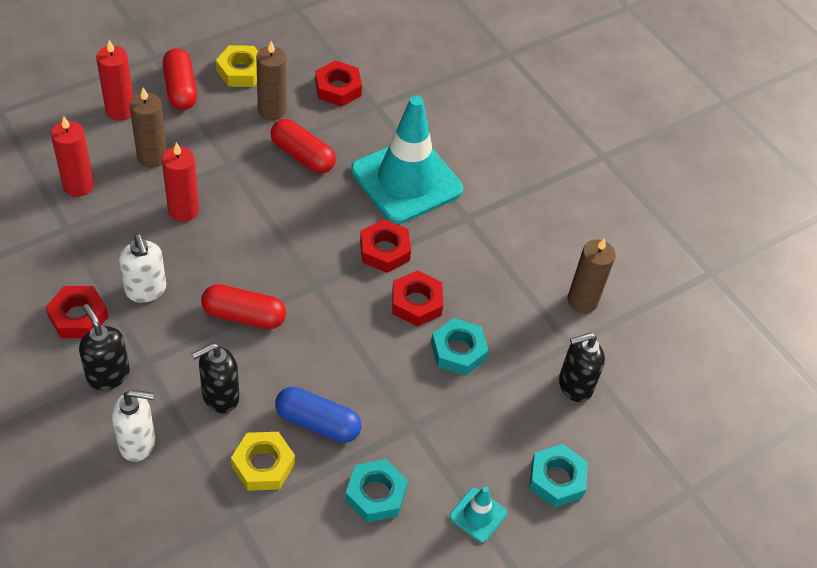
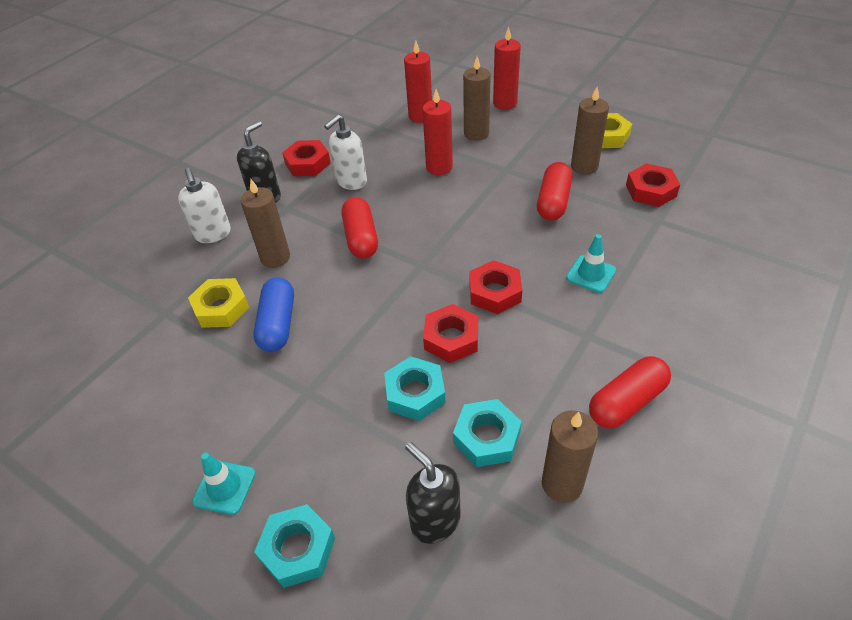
camera: 75 degrees right, 5 degrees down
red capsule [163,48,197,110] -> red capsule moved to [589,356,671,428]
black soap dispenser [191,343,239,413] -> brown candle [241,179,290,268]
turquoise nut [345,459,408,523] -> turquoise nut moved to [453,399,522,467]
turquoise traffic cone [351,96,463,224] -> turquoise traffic cone [566,234,616,293], size x0.42

